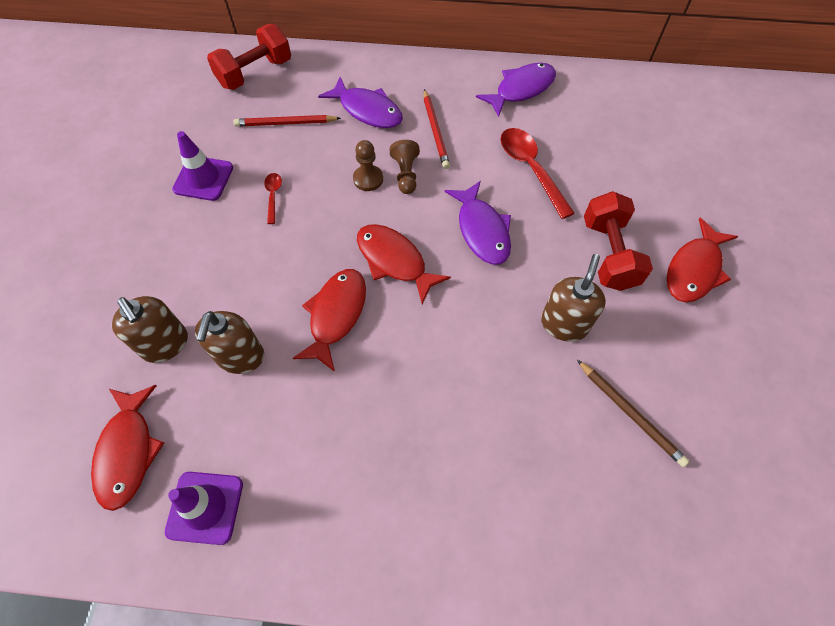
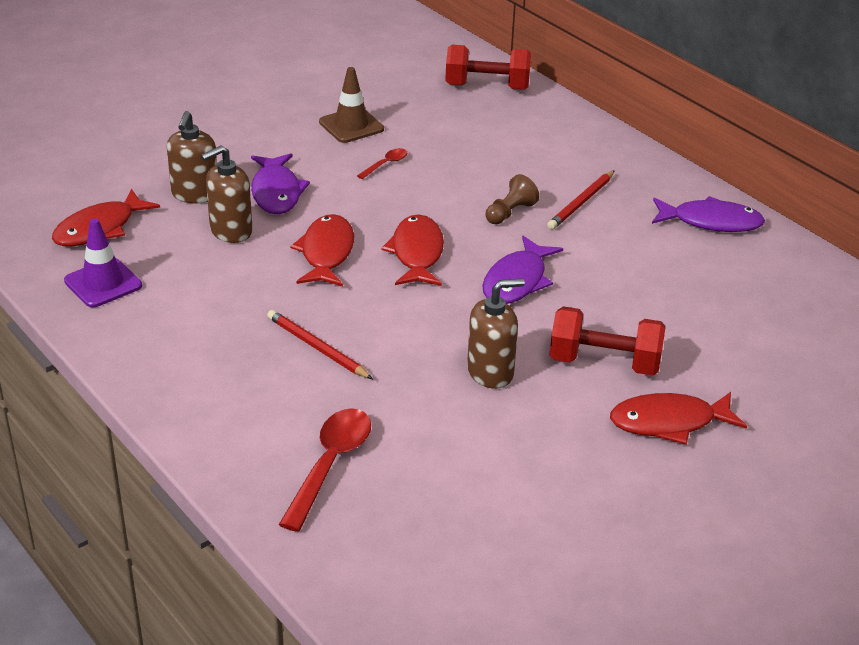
camera: 45 degrees right, 25 degrees down
purple traffic cone [172,131,233,201] -> brown traffic cone [319,67,384,143]
red pencil [233,115,341,126] -> red pencil moved to [267,310,373,379]
red fish [293,269,366,372] -> red fish turned 60 degrees counterclockwise [290,214,354,287]
purple fish [318,77,403,128] -> purple fish moved to [251,153,310,214]
brown pawn [353,140,383,191] -> none
red spoon [501,128,575,219] -> red spoon moved to [279,408,371,532]
brown pencil [577,360,689,467] -> none
red dumbbell [584,191,653,291] -> red dumbbell turned 60 degrees clockwise [550,306,665,376]

